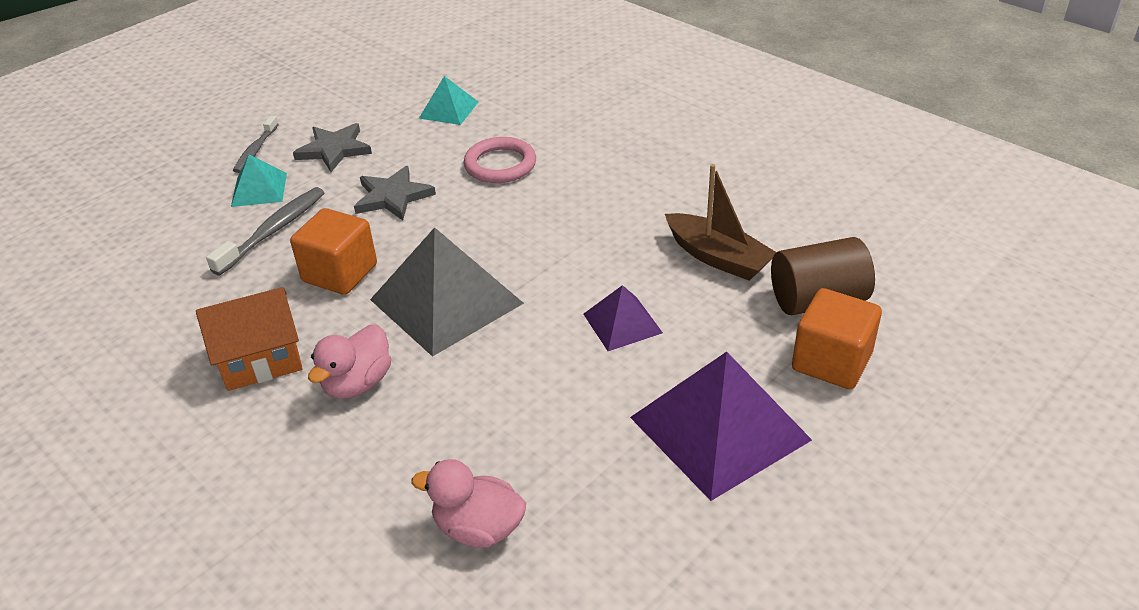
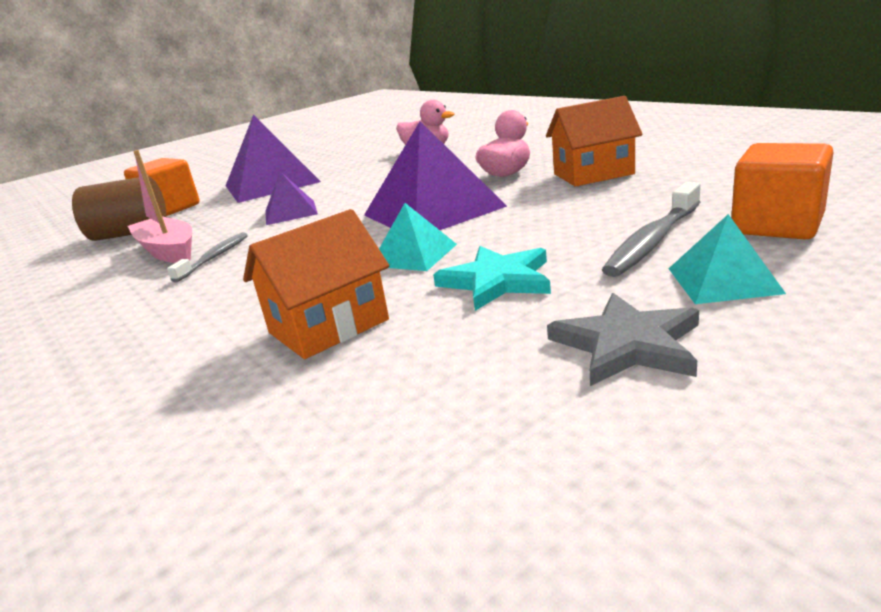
camera: 170 degrees left, 15 degrees down
grey toothbrush [233,116,279,173] -> grey toothbrush moved to [167,233,248,282]
orange cube [290,208,377,295] -> orange cube moved to [731,143,834,240]
grey star [354,166,436,220] -> turquoise star [433,246,551,311]
grey pyramid [370,227,524,357] -> purple pyramid [364,122,507,230]
turquoise pyramid [419,76,478,125] -> turquoise pyramid moved to [379,203,457,271]
pink ring [464,137,536,183] -> orange house [243,209,389,359]
brown boat [665,164,776,281] -> pink boat [128,150,192,263]

